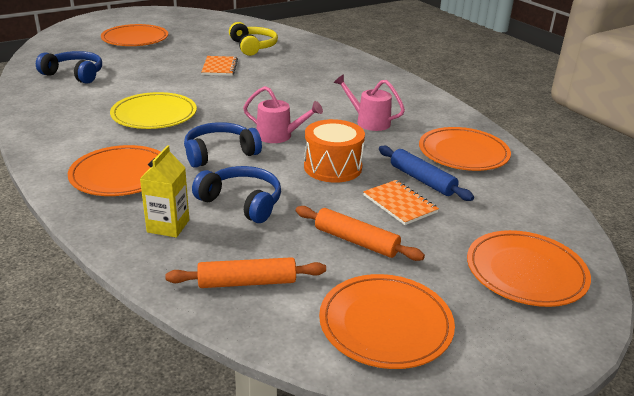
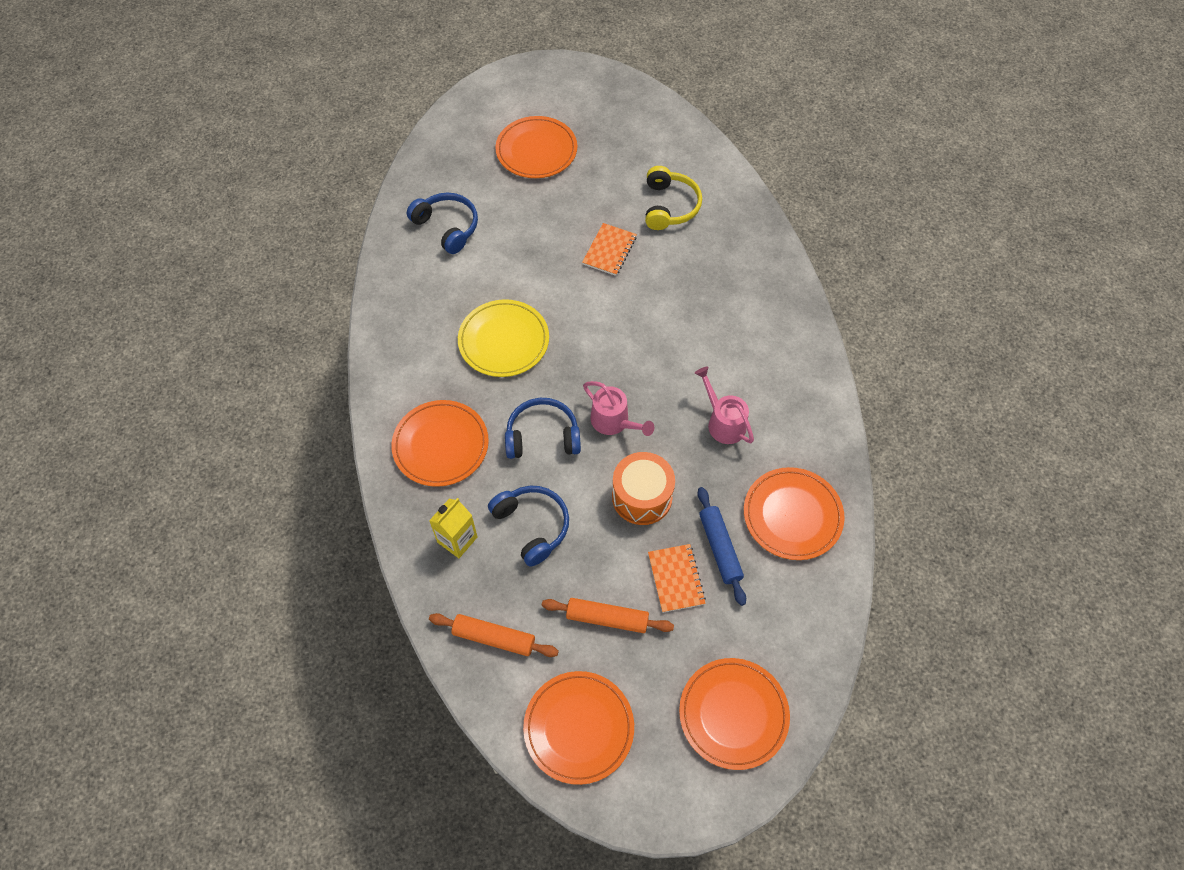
camera: 25 degrees right, 30 degrees up
orange rolling pin [296,206,425,261] -> orange rolling pin turned 45 degrees counterclockwise [542,598,674,633]

